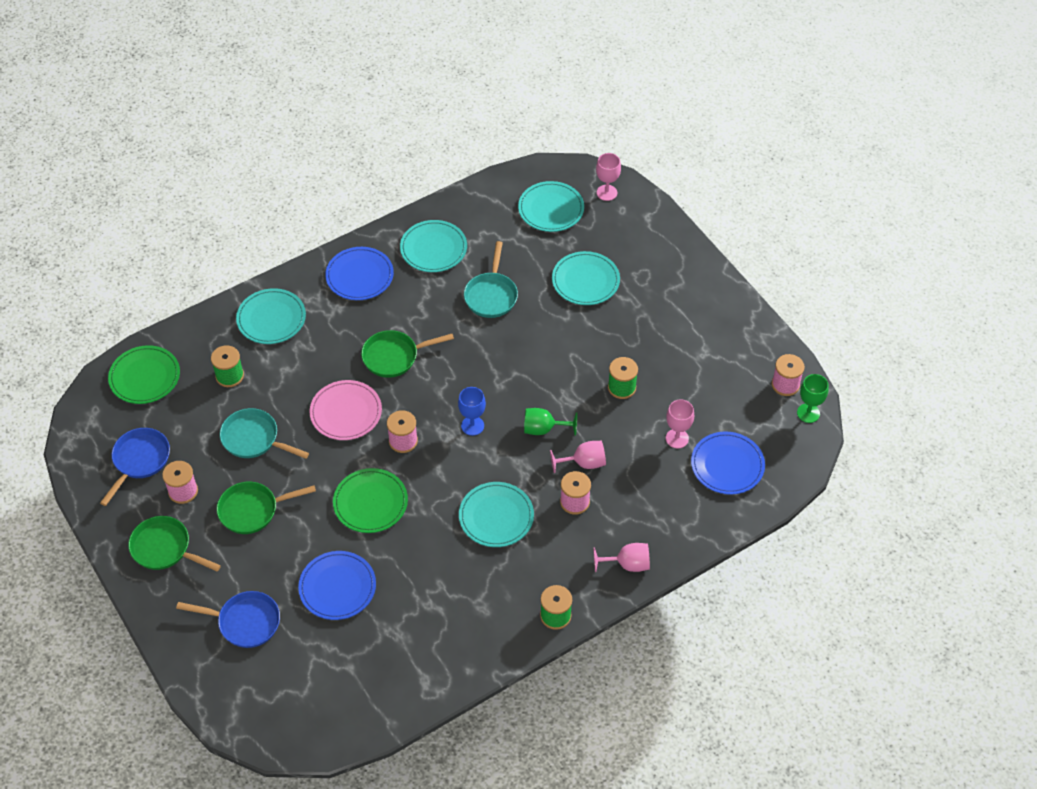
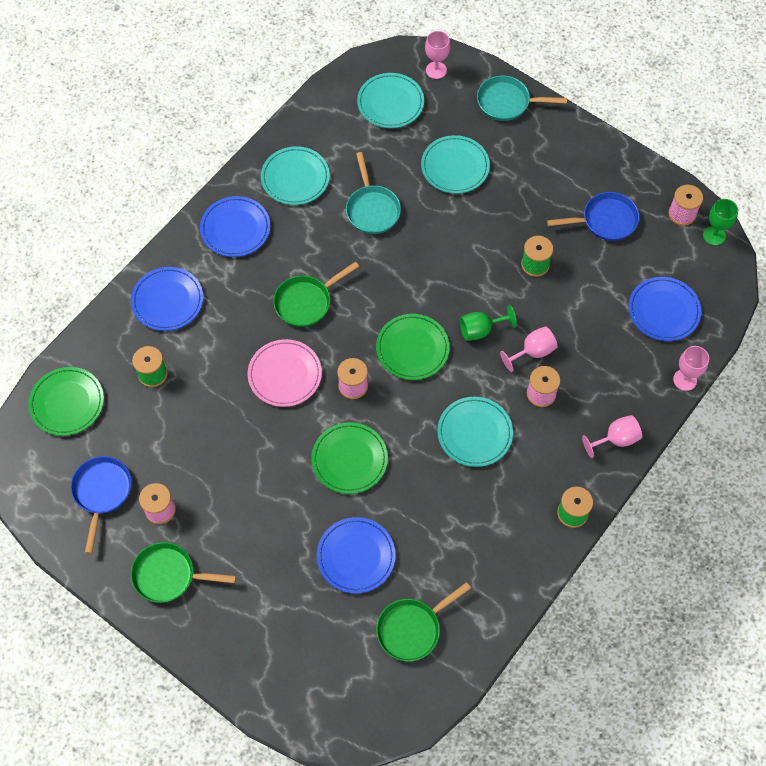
camera: 20 degrees left, 10 degrees up
blue pan [176,591,280,648] -> blue pan moved to [547,192,639,241]
green pan [217,482,316,534] -> green pan moved to [376,582,471,661]
turquoise pan [220,408,309,459] -> turquoise pan moved to [477,76,567,121]
turquoise plate [236,288,306,344] -> blue plate [131,267,203,331]
blue goblet [458,387,486,436] -> green plate [376,314,450,380]
pink goblet [666,400,694,448] -> pink goblet moved to [673,346,709,391]

